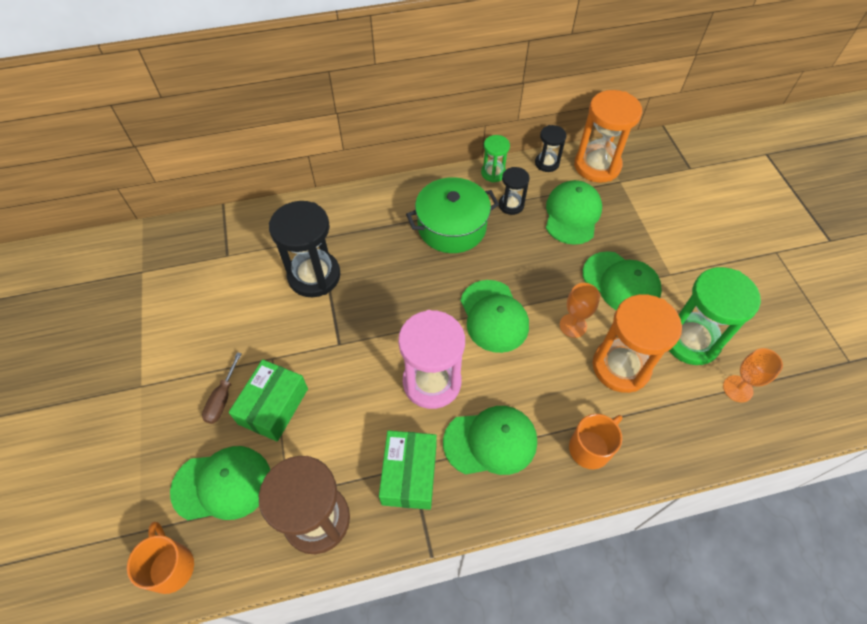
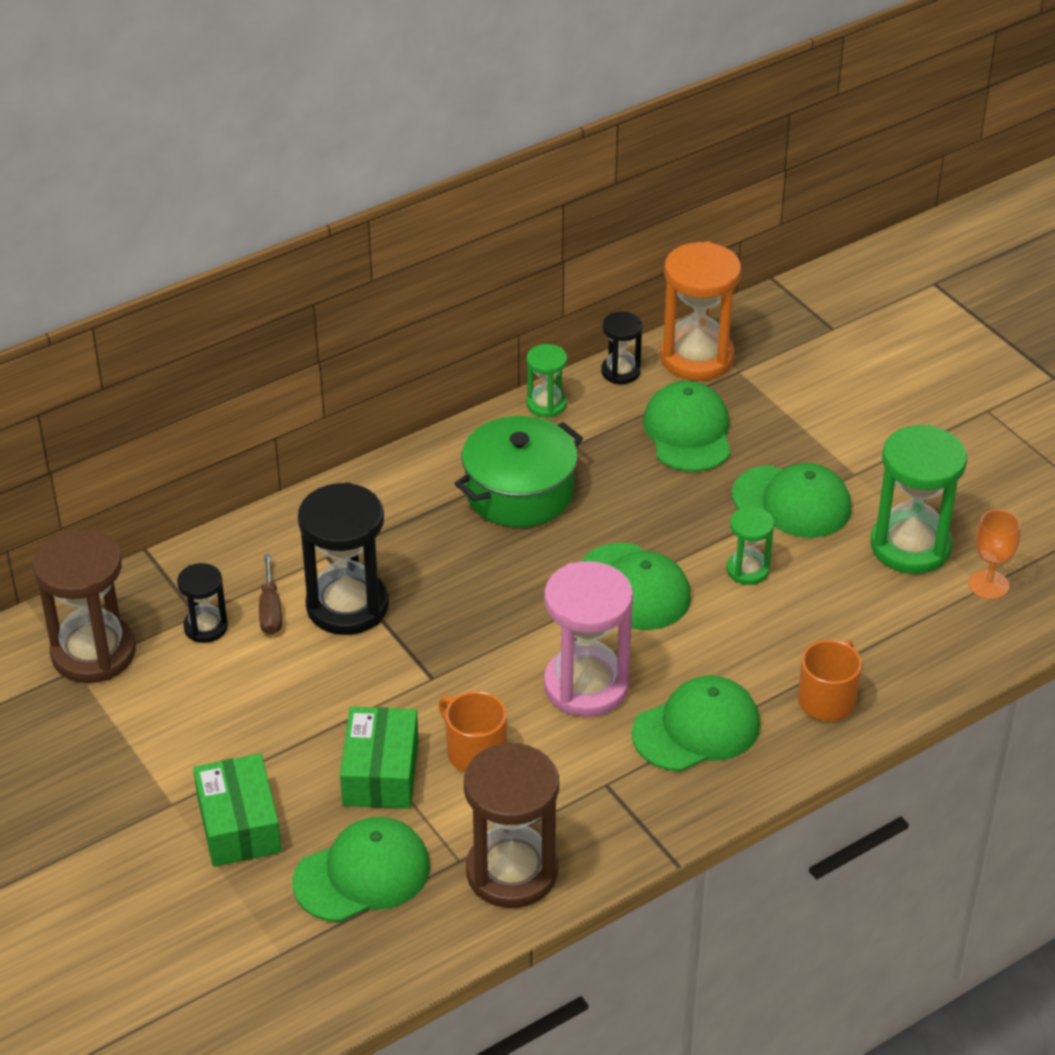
camera: 20 degrees left, 15 degrees down
orange mug [127,522,194,594] -> orange mug moved to [439,691,507,772]
brown screwdriver [202,352,242,424] -> brown screwdriver moved to [259,554,282,635]
green box [379,430,437,510] -> green box moved to [193,753,282,867]
black hourglass [499,167,530,215] -> black hourglass moved to [177,563,228,643]
orange goblet [560,283,600,338] -> green hourglass [727,507,774,585]
orange hourglass [592,294,682,393] -> none
none -> brown hourglass [33,529,136,683]

